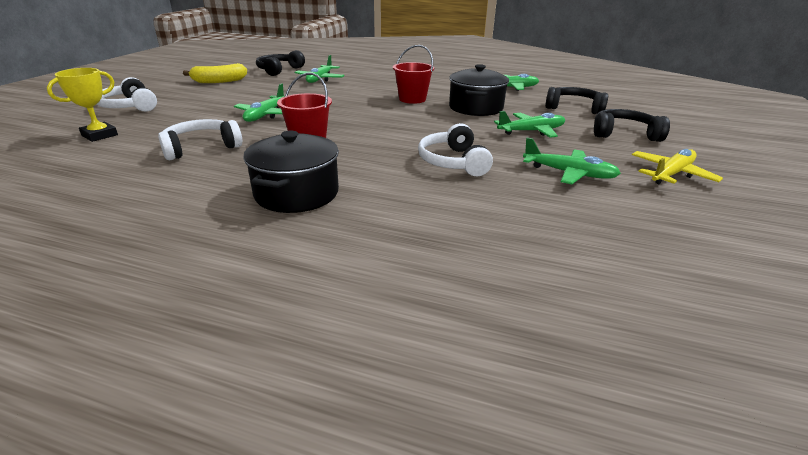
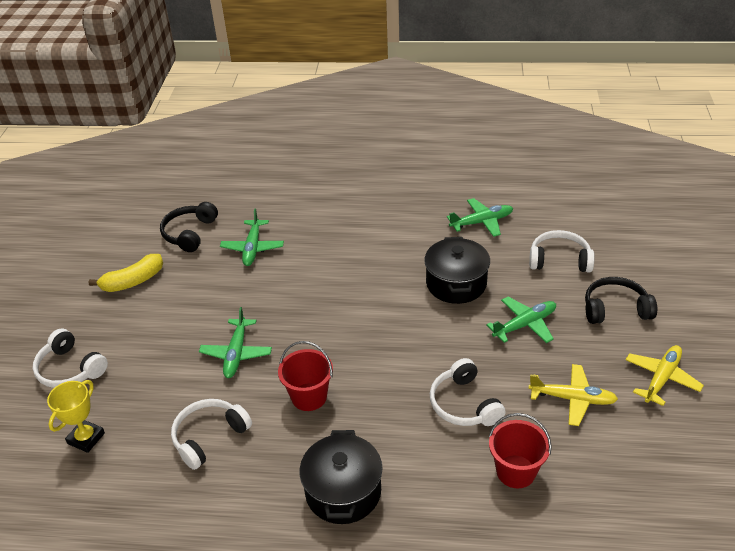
camera: 10 degrees left, 10 degrees up
red bucket [393,45,434,104] -> red bucket moved to [489,413,552,488]
green plane [523,138,621,184] -> yellow plane [528,364,618,426]
black headphones [545,87,608,114] -> white headphones [529,230,595,272]

